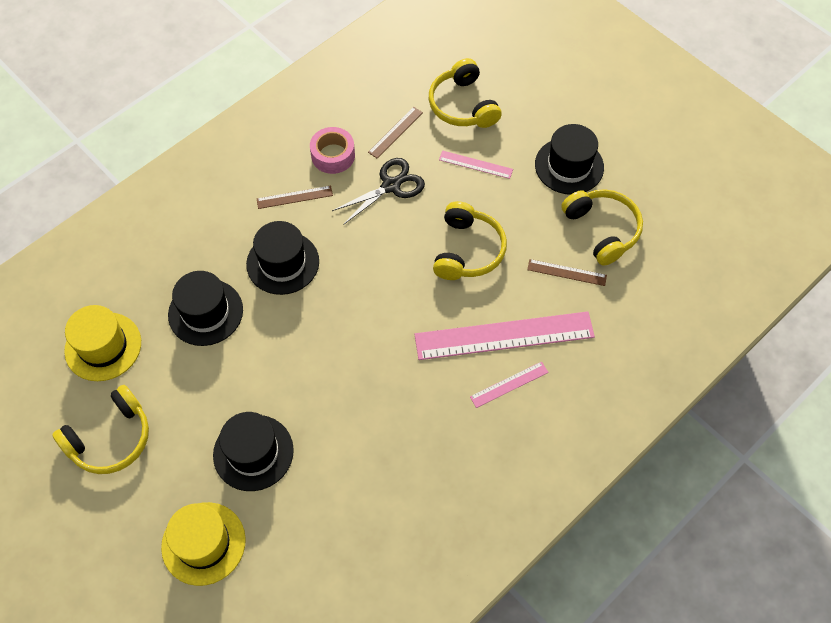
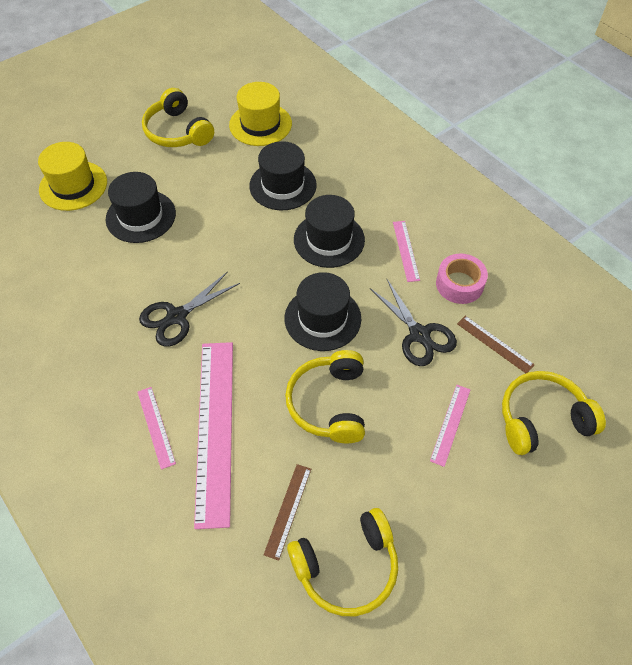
camera: 95 degrees right, 5 degrees down
brown ruler [257,186,333,209] -> pink ruler [393,221,420,282]
yellow headphones [433,201,507,280] -> yellow headphones turned 75 degrees clockwise [285,350,365,443]
black hat [535,124,604,195] -> black hat moved to [284,272,361,351]
none -> black scissors [139,271,240,347]

